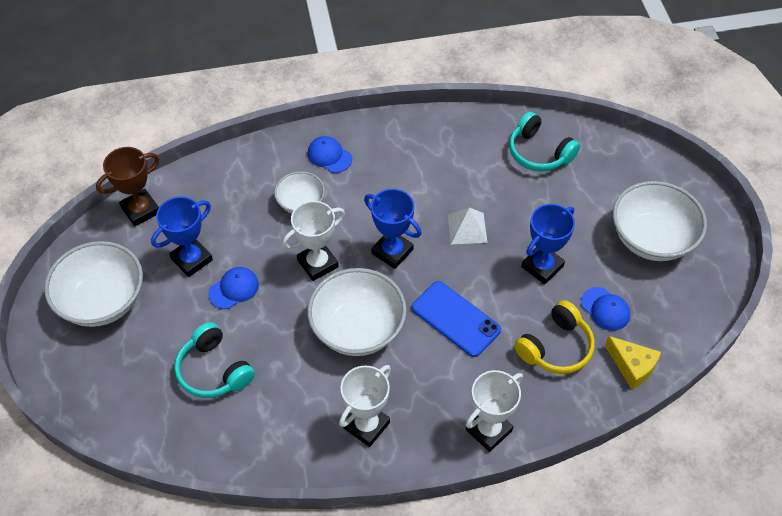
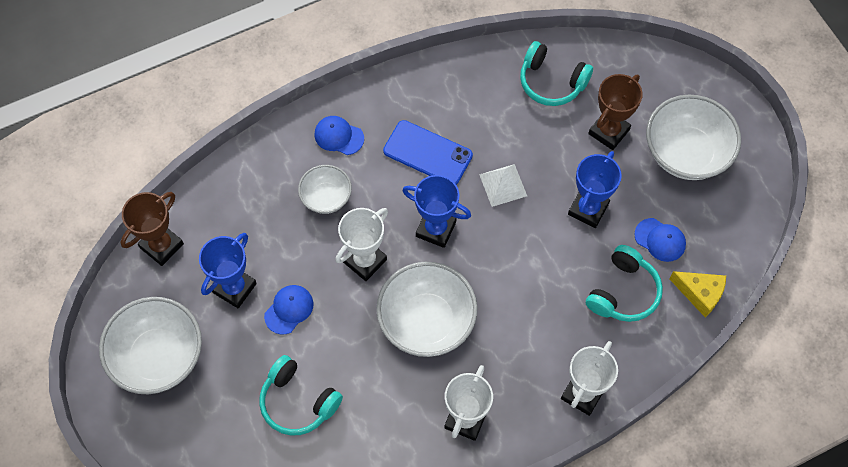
camera: 15 degrees left, 10 degrees up
blue phone [412,281,501,357] -> blue phone moved to [383,120,473,185]
yellow headphones [514,300,595,374] -> turquoise headphones [586,245,663,322]
none -> brown trophy [588,74,643,150]

